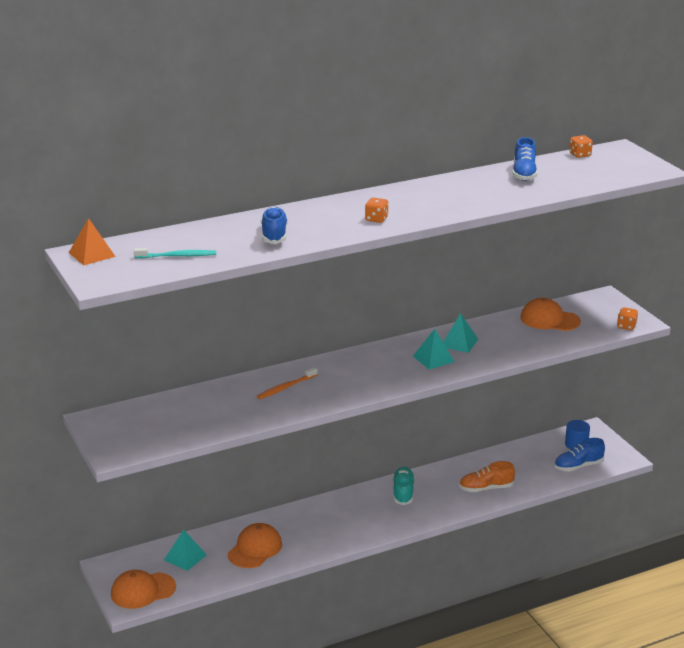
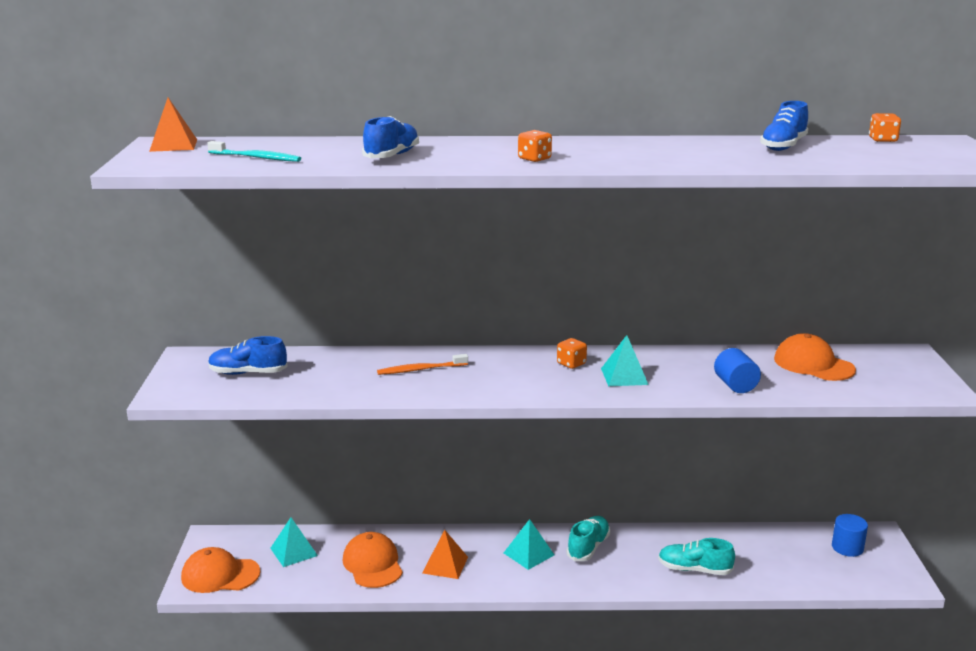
camera: 25 degrees right, 5 degrees down
orange cap [228,523,282,568] -> orange cap turned 75 degrees counterclockwise [343,532,403,588]
turquoise pyramid [443,313,478,353] -> turquoise pyramid moved to [504,519,554,570]
orange shoe [459,461,515,492] -> turquoise shoe [658,538,735,575]
blue shoe [554,438,605,472] -> blue shoe moved to [208,336,288,375]
orange dice [617,307,638,330] -> orange dice moved to [557,338,587,369]
none -> orange pyramid [422,530,468,579]
none -> blue cylinder [714,348,761,393]

